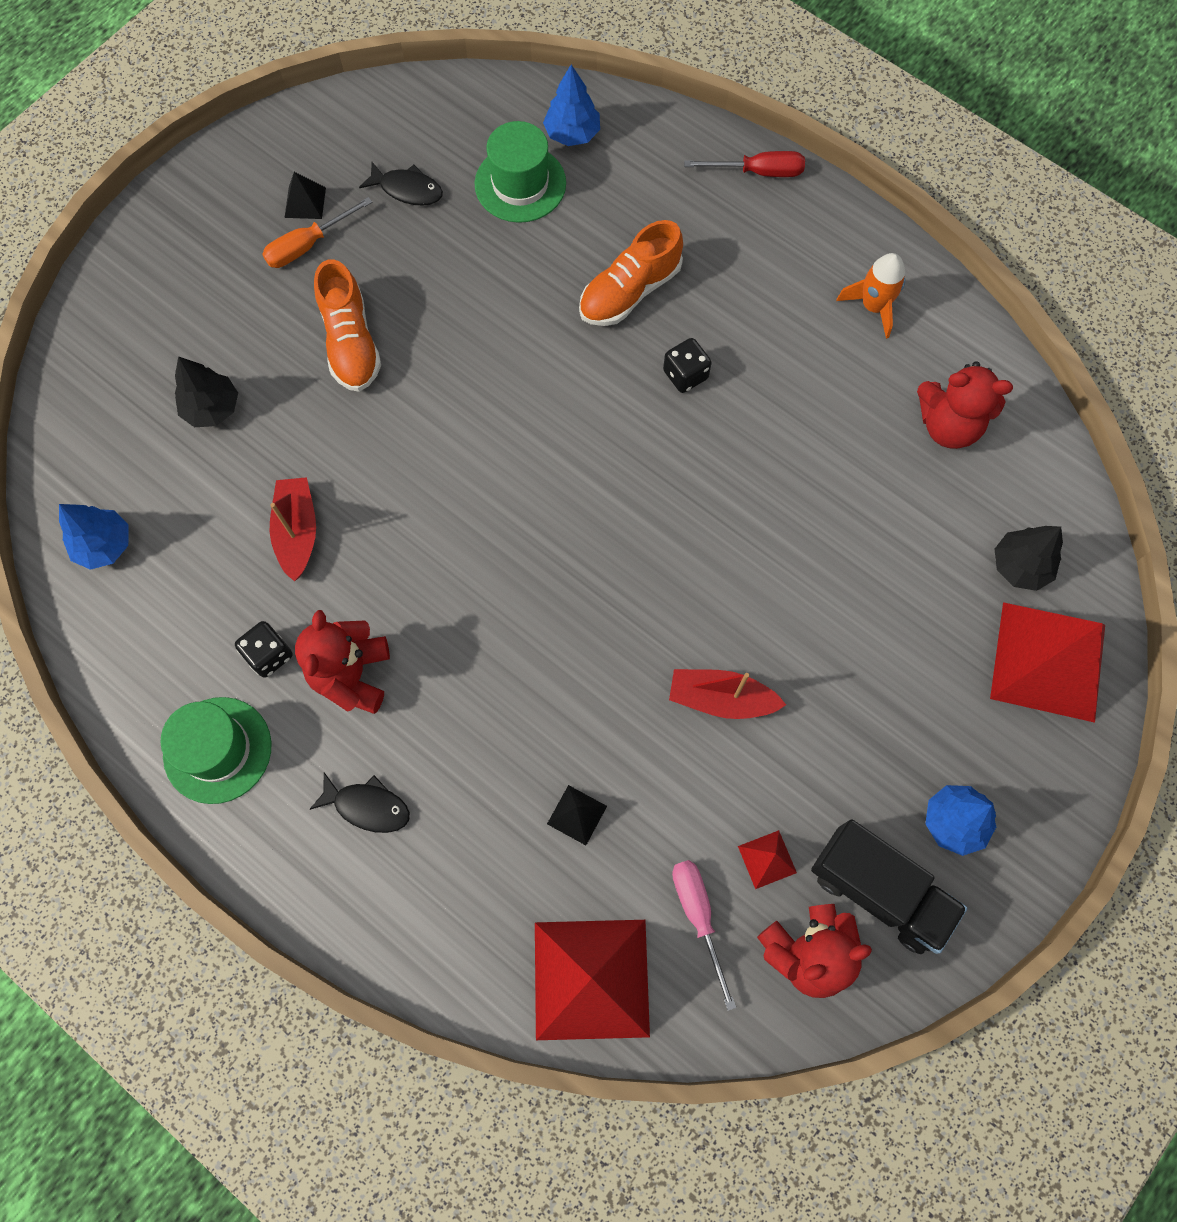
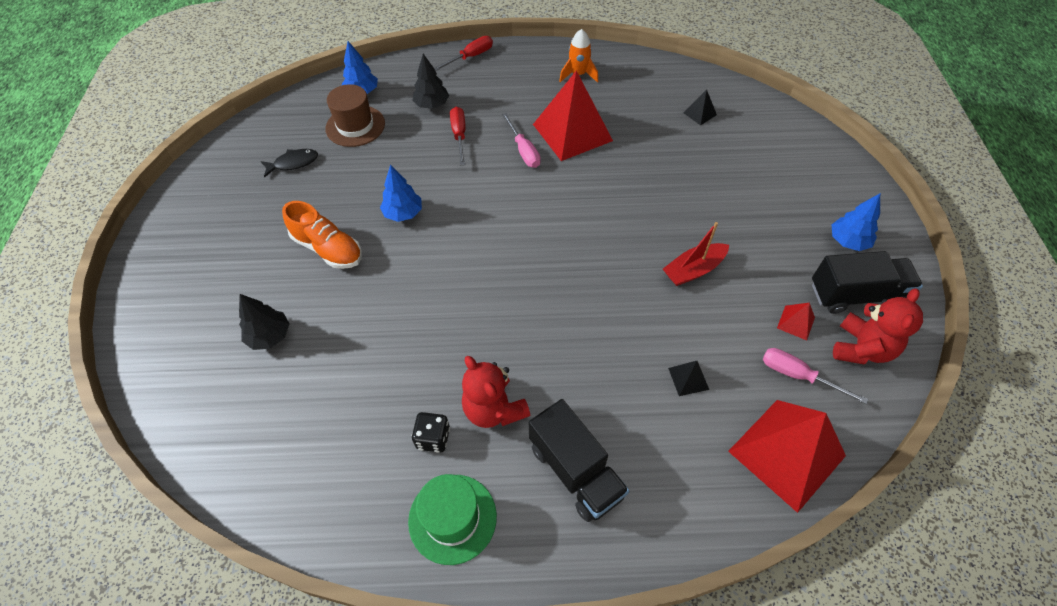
camera: 40 degrees left, 15 degrees down
blue tree [59,504,129,570] -> blue tree moved to [380,165,422,222]
orange screwdriver [262,197,372,268] -> none
red boat [270,477,316,581] -> none
black pyramid [285,172,326,219] -> black pyramid moved to [683,90,717,125]
black fish [310,773,410,833] -> black truck [529,399,629,522]
green hat [475,121,566,223] -> brown hat [325,84,385,147]
orange shoe [579,220,683,326] -> red screwdriver [450,107,465,165]
black dice [663,338,712,393] -> pink screwdriver [502,113,541,168]
red teddy bear [917,361,1013,449] -> none
red pyramid [990,602,1105,723] -> red pyramid moved to [533,70,613,161]
black tree [994,526,1063,591] -> black tree moved to [412,54,449,109]

